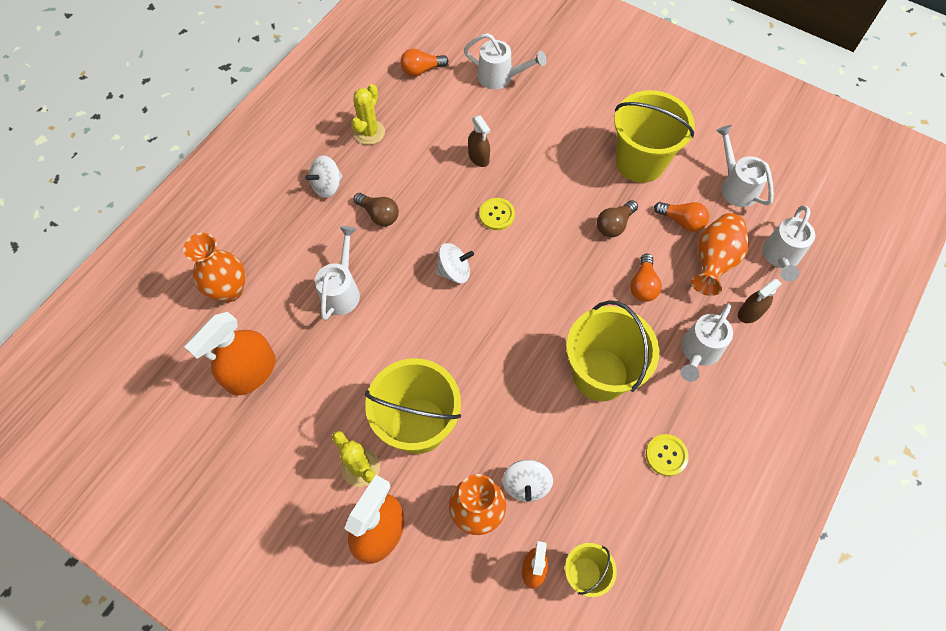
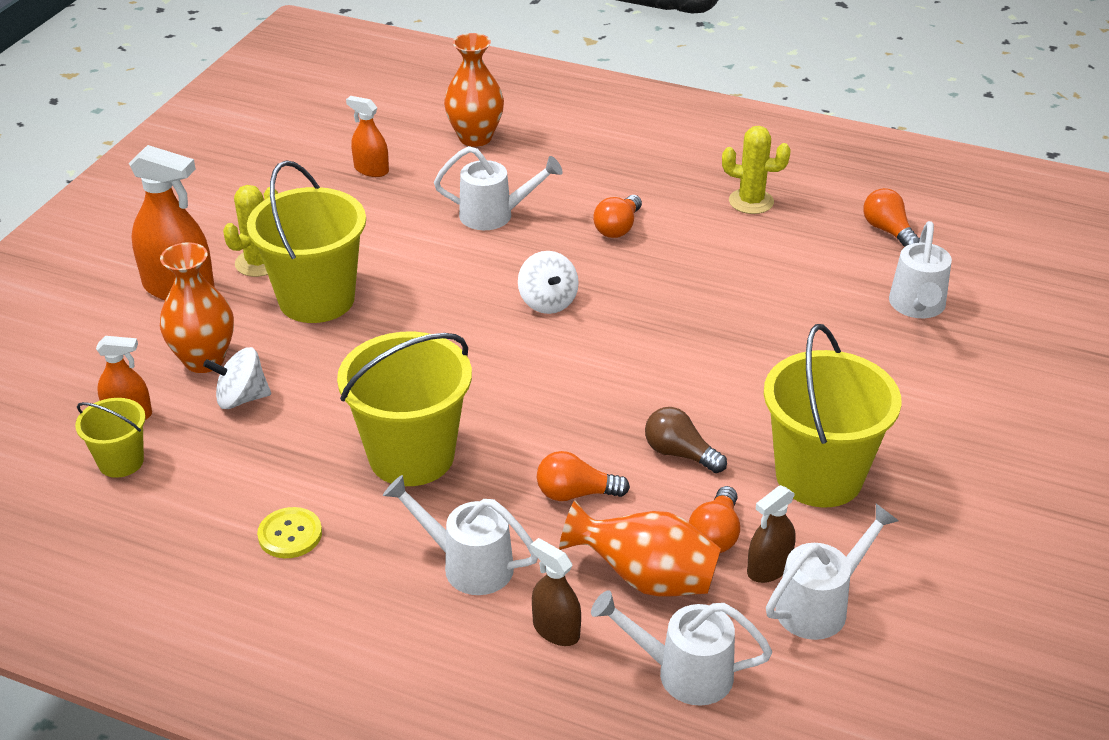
camera: 80 degrees right, 25 degrees down
orange spray bottle [185,312,276,396] -> orange spray bottle [346,96,389,177], size x0.56
white spinning top [305,155,342,198] -> none
brown light bulb [353,193,399,226] -> orange light bulb [593,195,642,238]
brown spray bottle [468,115,490,167] -> brown spray bottle moved to [747,485,796,583]
yellow button [479,198,515,230] -> none

